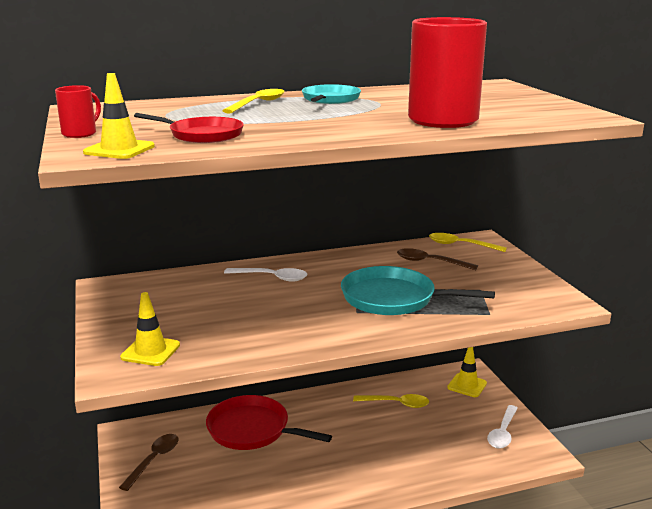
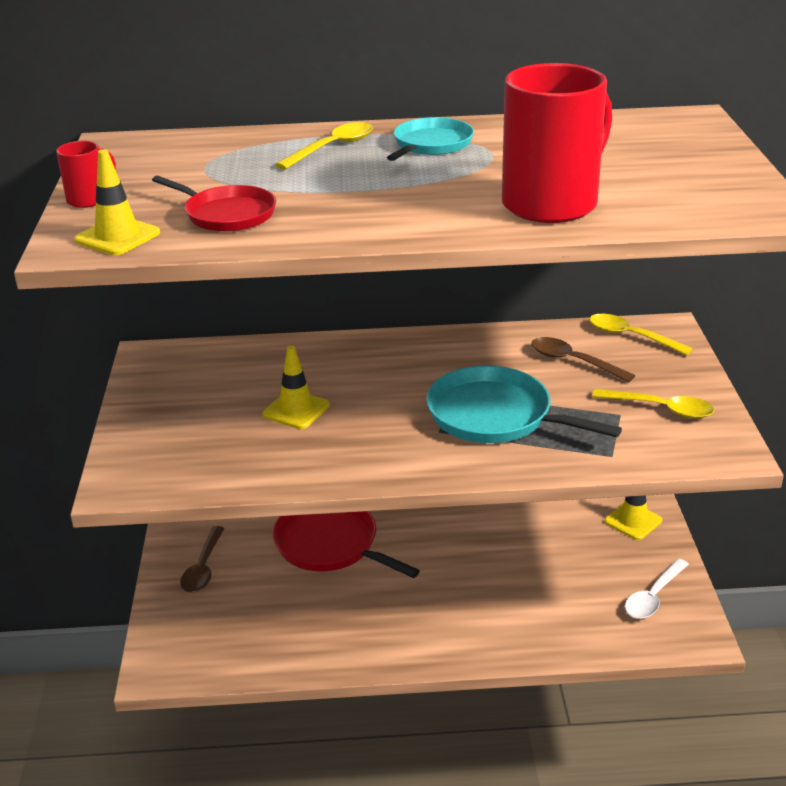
camera: 15 degrees right, 10 degrees up
brown spoon [119,434,179,491] -> brown spoon turned 150 degrees clockwise [180,526,224,593]
yellow traffic cone [120,292,180,366] -> yellow traffic cone moved to [262,345,330,429]
white spoon [224,268,307,281] -> none
yellow spoon [353,394,429,408] -> yellow spoon moved to [592,389,714,418]

